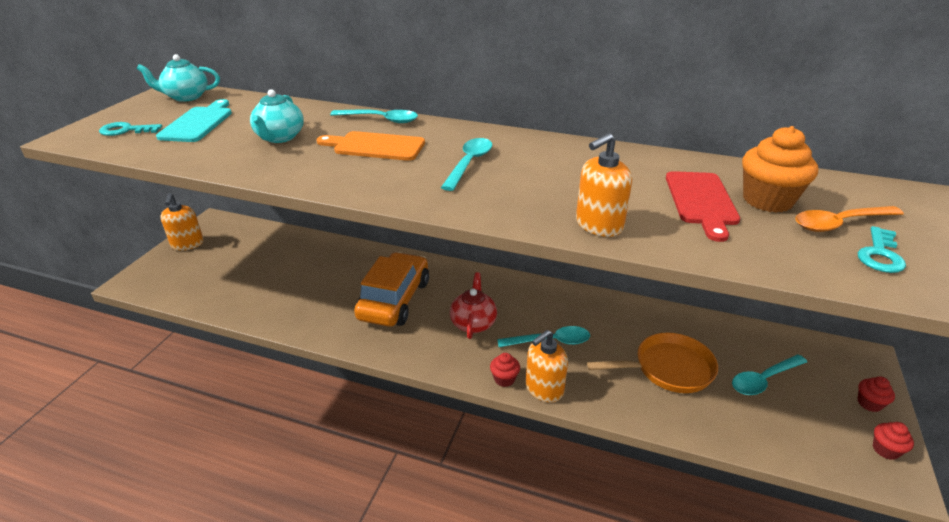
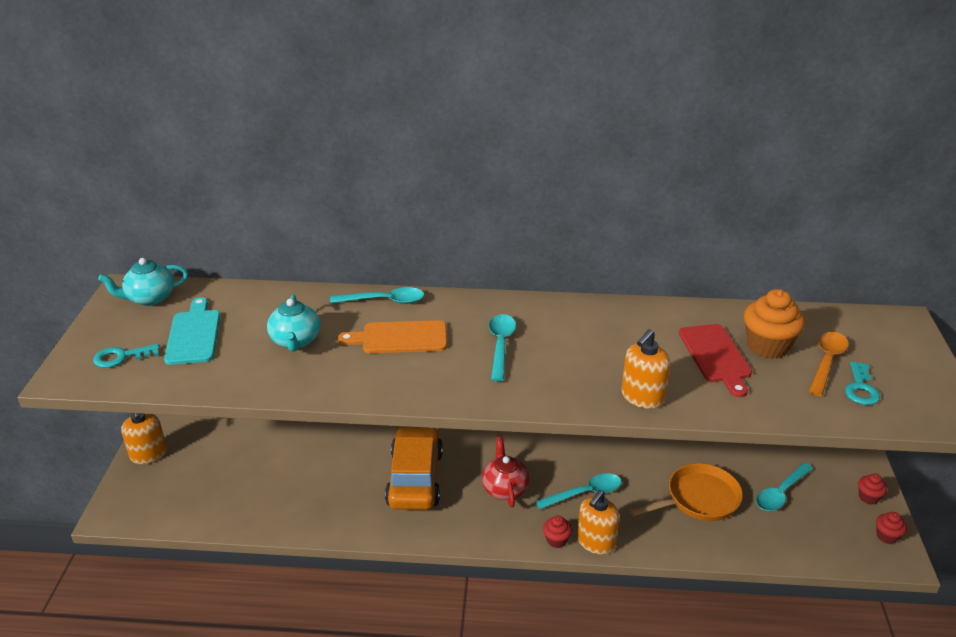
camera: 15 degrees left, 0 degrees up
orange spoon [795,206,904,232] -> orange spoon turned 150 degrees clockwise [809,332,849,396]

